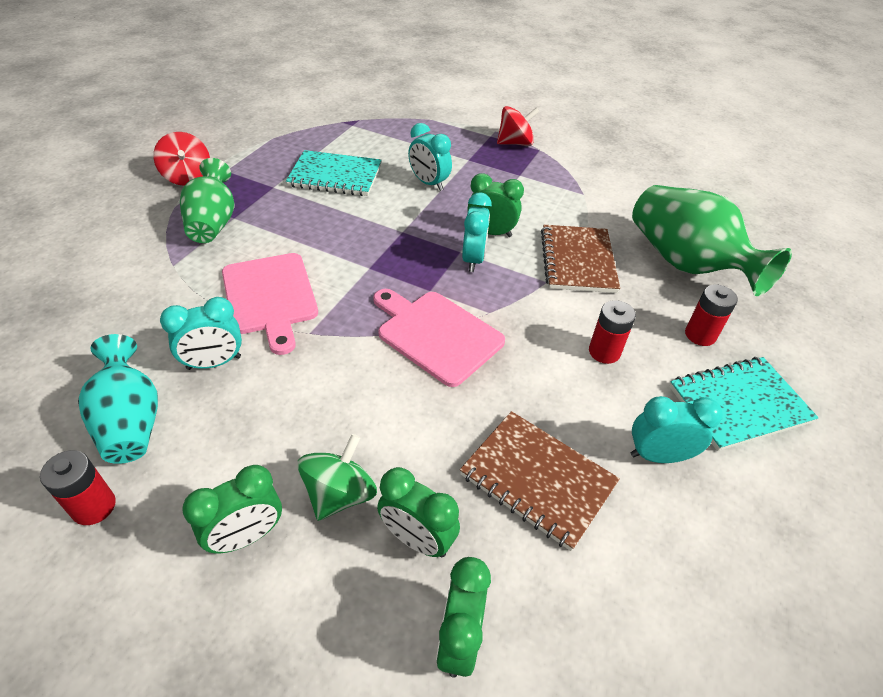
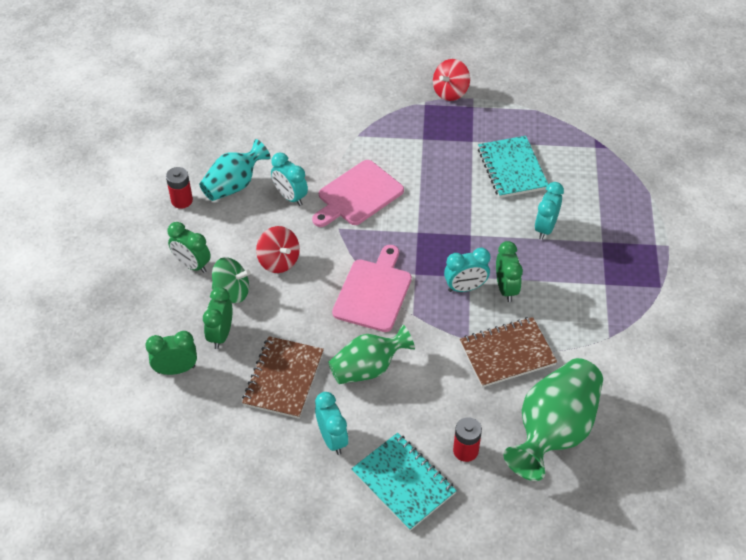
camera: 70 degrees right, 5 degrees up
green vase [180,158,234,243] -> green vase moved to [328,325,415,384]
red spinning top [497,106,540,146] -> red spinning top moved to [256,226,300,273]
red battery [589,300,636,364] -> none

